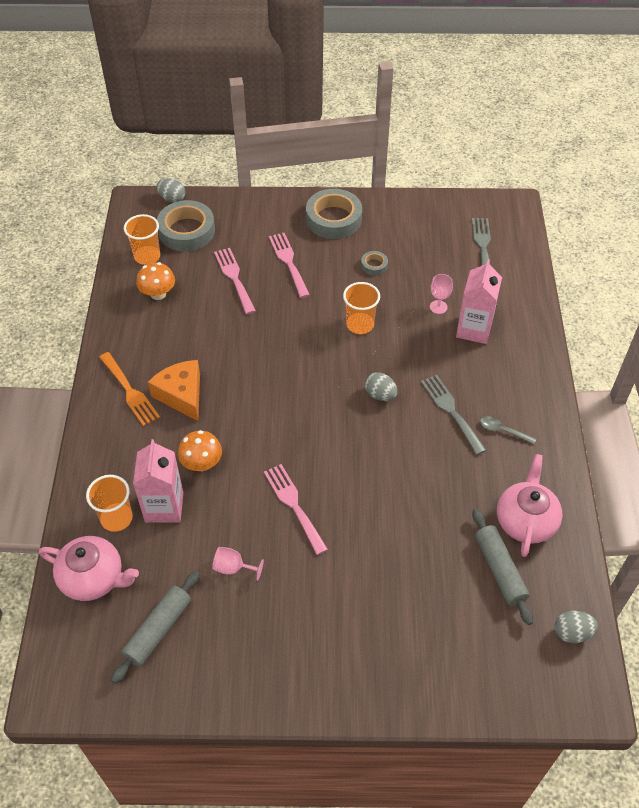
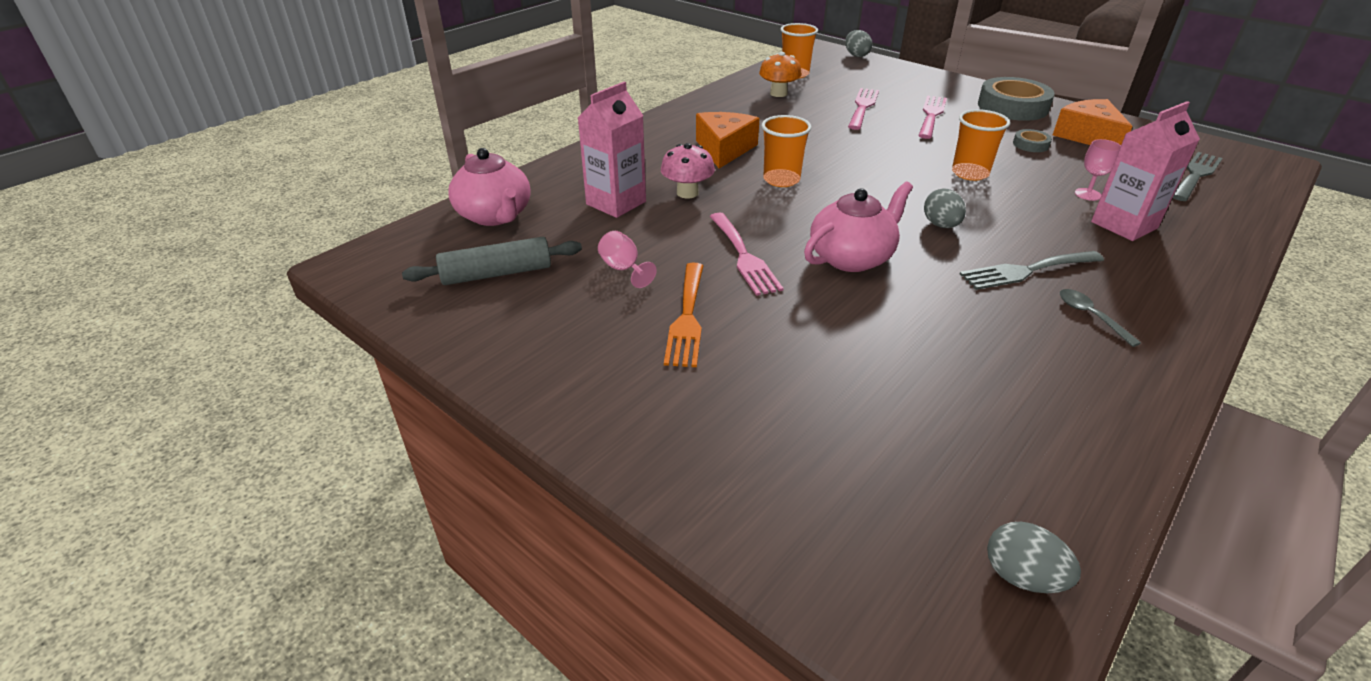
camera: 40 degrees right, 15 degrees down
orange cup [86,475,133,532] -> orange cup moved to [762,115,812,187]
orange fork [99,352,160,426] -> orange fork moved to [664,263,703,367]
grey tape [157,200,215,251] -> none
orange mushroom [178,430,222,471] -> pink mushroom [661,143,715,199]
pink fork [264,464,328,555] -> pink fork turned 150 degrees clockwise [709,213,784,296]
grey fork [421,375,486,455] -> grey fork turned 120 degrees counterclockwise [960,251,1104,290]
grey rolling pin [472,509,533,625] -> none
pink teapot [497,454,562,557] -> pink teapot moved to [804,181,913,272]
none -> orange cheese [1053,99,1132,145]

